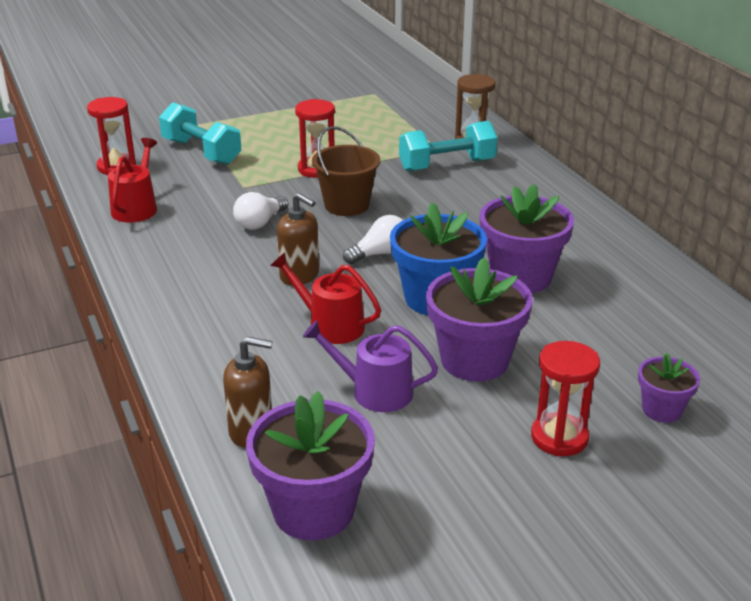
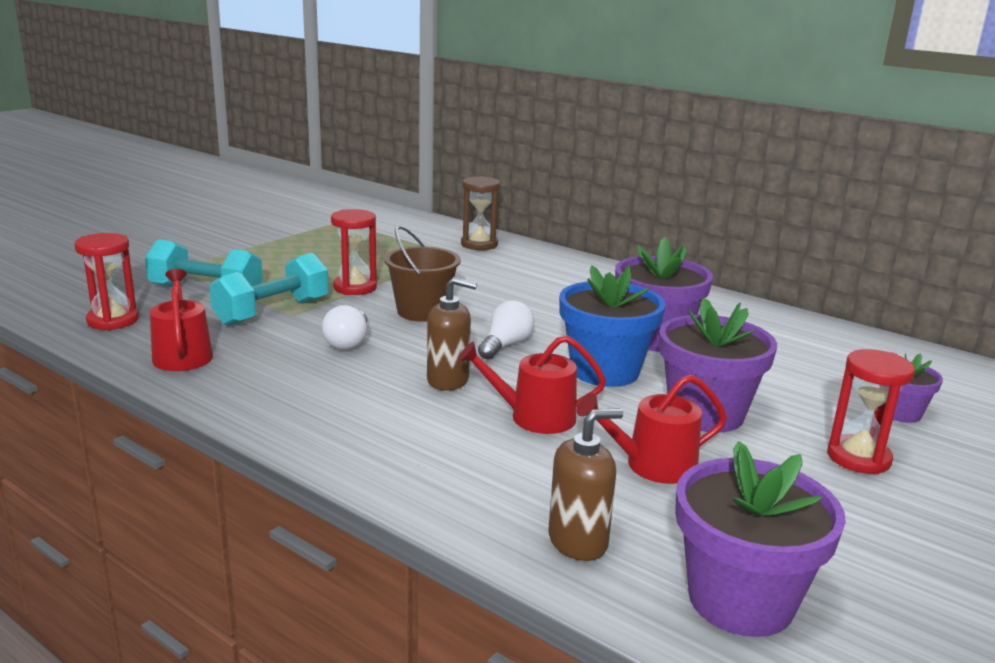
camera: 30 degrees left, 10 degrees down
purple watering can [303,320,438,412] -> red watering can [577,375,727,484]
turquoise dumbbell [399,121,497,172] -> turquoise dumbbell moved to [209,253,329,326]

